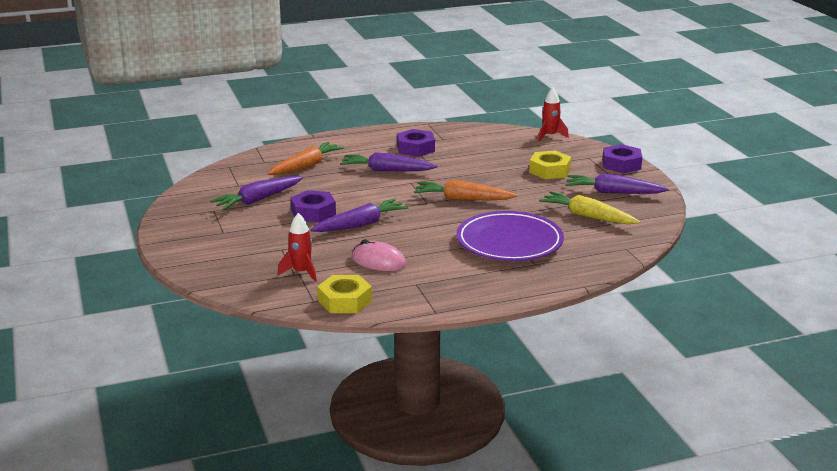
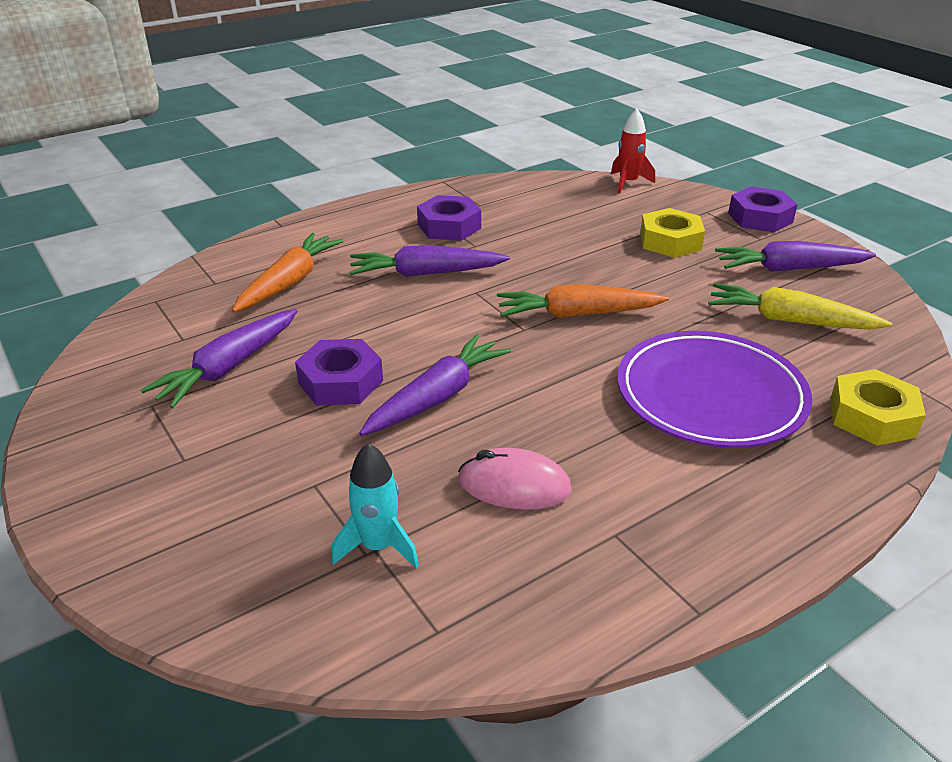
camera: 15 degrees left, 10 degrees up
red rocket [278,213,317,282] -> turquoise rocket [332,443,419,568]
yellow nut [317,275,372,313] -> yellow nut moved to [830,369,926,446]

